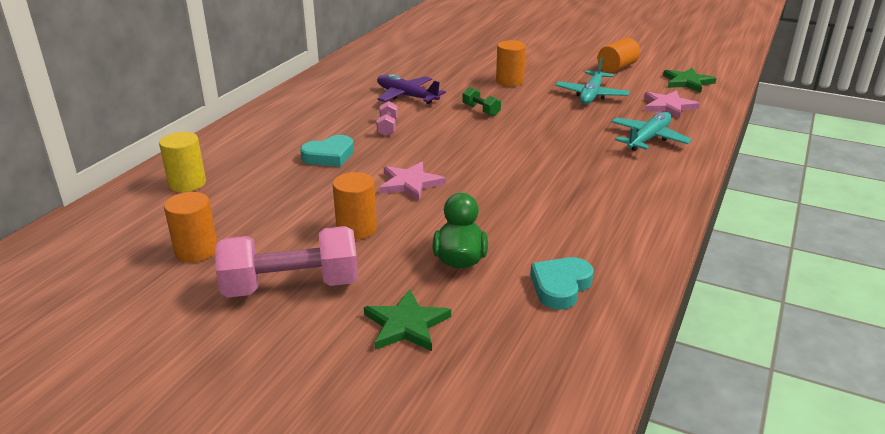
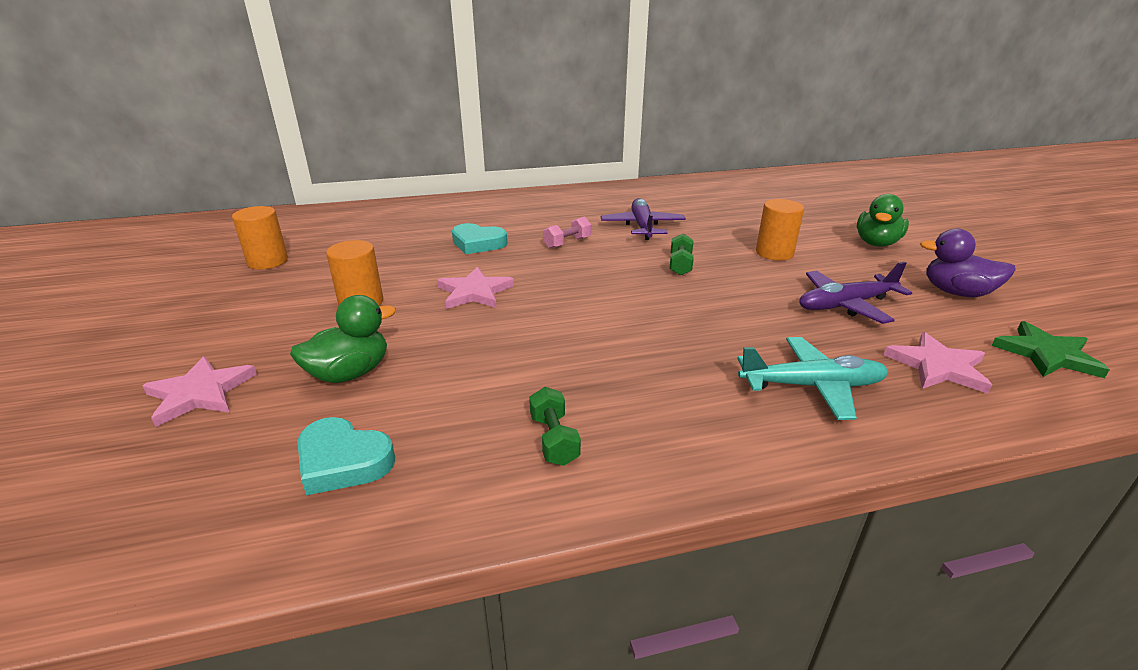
camera: 50 degrees right, 0 degrees up
yellow cylinder [159,132,206,192] -> none
pink dumbbell [215,226,358,298] -> none
green star [364,289,451,351] -> pink star [142,356,257,427]
turquoise heart [530,257,594,310] -> turquoise heart turned 150 degrees counterclockwise [297,417,395,495]
turquoise plane [555,58,630,104] -> purple plane [799,262,912,324]
orange cylinder [598,38,640,73] -> purple duck [920,229,1016,297]
none -> green dumbbell [529,387,581,466]
none -> green duck [857,194,909,247]

